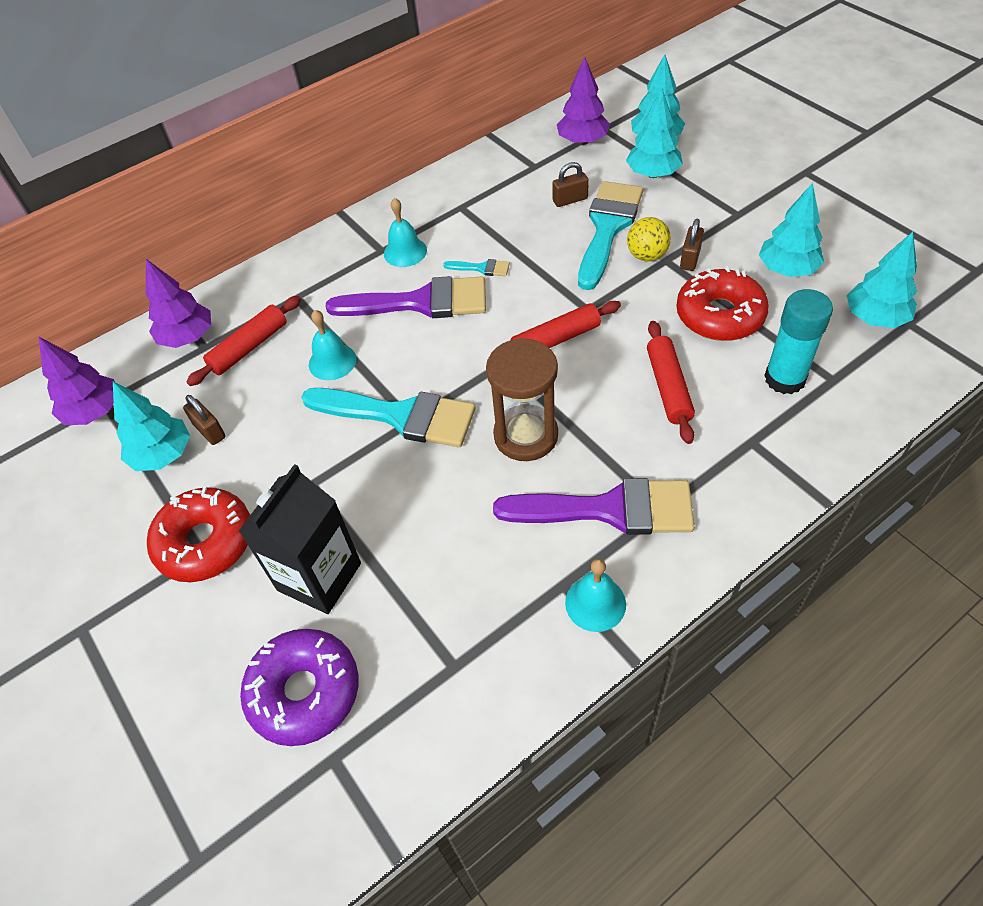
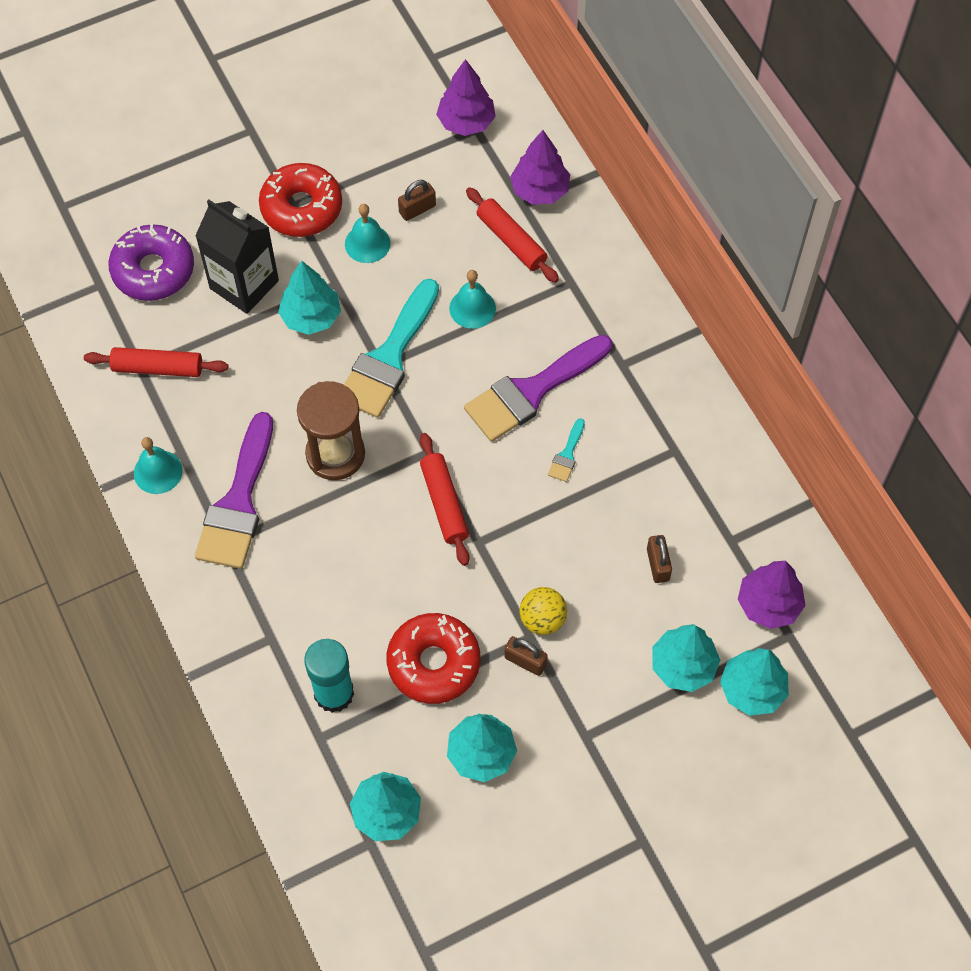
camera: 95 degrees right, 10 degrees up
turquoise tree [113,381,190,471] -> turquoise tree moved to [278,261,341,335]
purple brush [325,276,486,318] -> purple brush turned 45 degrees clockwise [464,335,612,442]
turquoise bell [384,198,427,267] -> turquoise bell moved to [345,204,390,263]
turquoise brush [578,181,643,290] -> none
red rolling pin [647,321,695,444] -> red rolling pin moved to [84,347,228,377]

